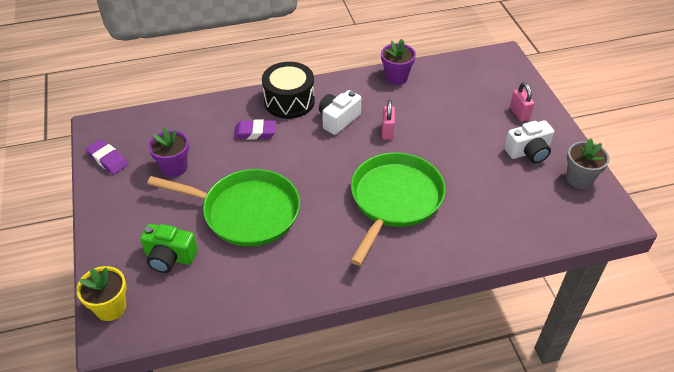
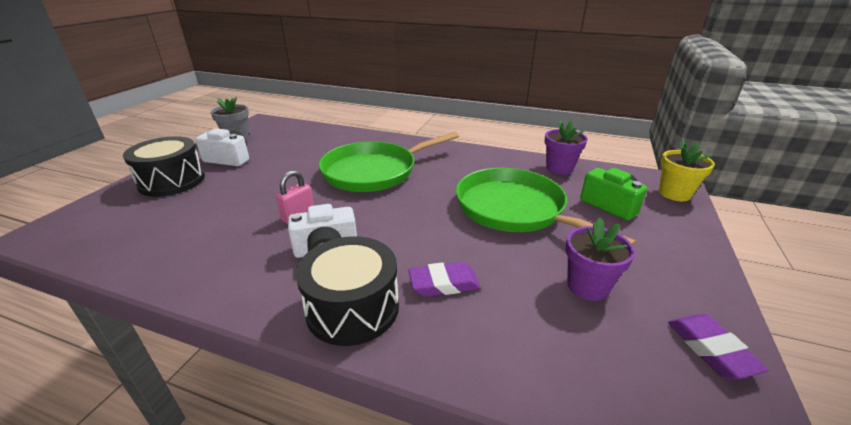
camera: 145 degrees left, 15 degrees down
purple eraser [234,119,276,139] -> purple eraser turned 45 degrees counterclockwise [408,262,481,297]
purple flower pot [381,39,416,85] -> purple flower pot moved to [545,121,588,175]
pink padlock [510,82,534,122] -> black drum [123,136,205,197]

